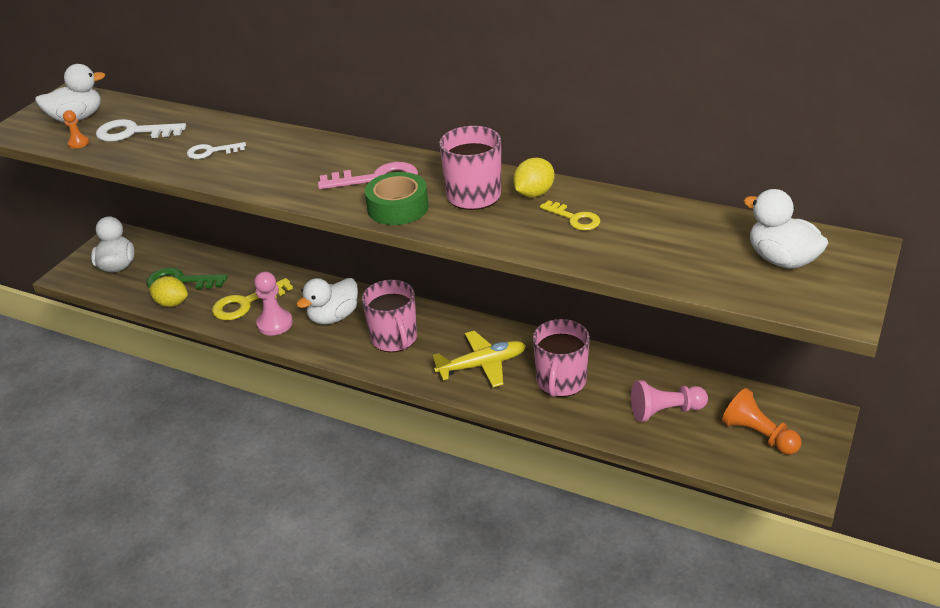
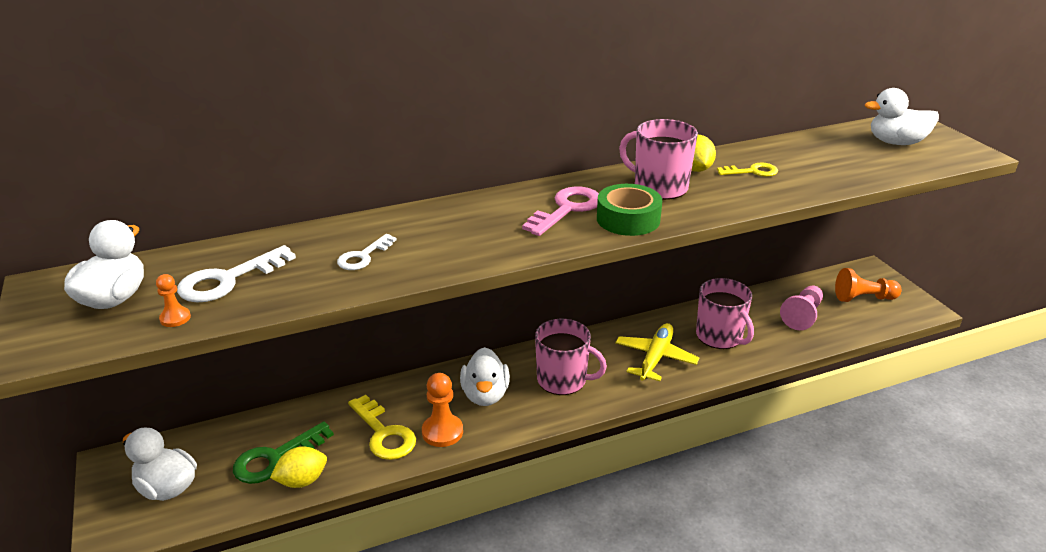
camera: 50 degrees left, 5 degrees down
yellow key [212,278,293,320] -> yellow key turned 45 degrees counterclockwise [348,395,416,460]
pink pawn [254,272,293,335] -> orange pawn [422,373,463,447]

